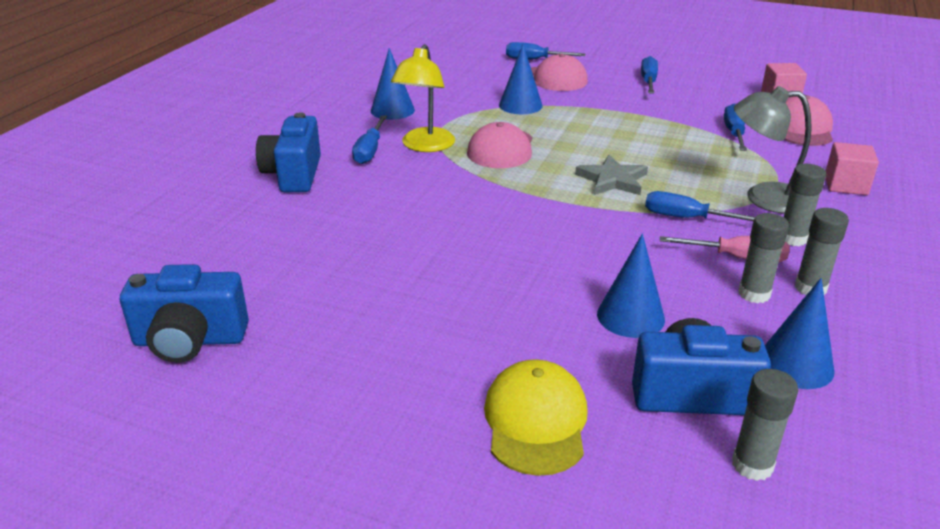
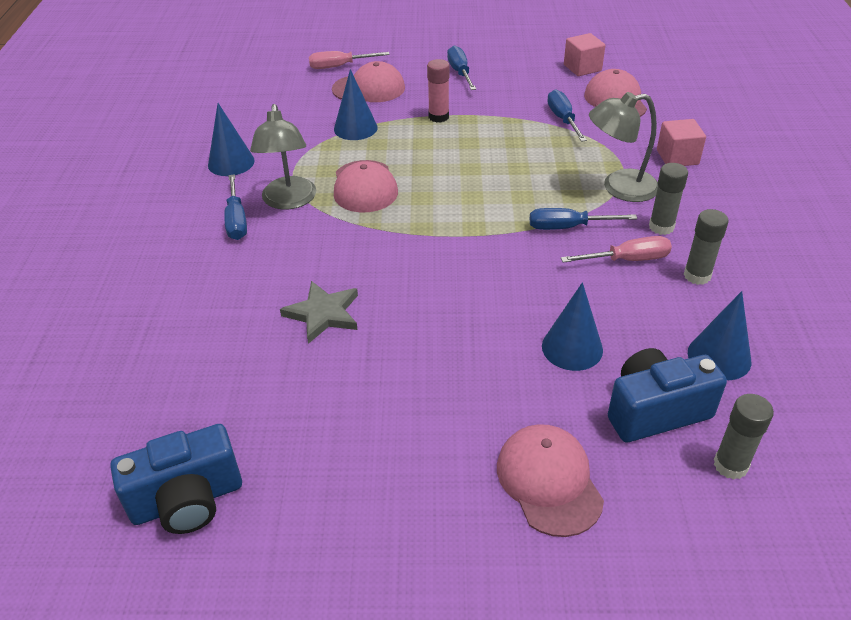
camera: 20 degrees left, 10 degrees up
blue camera [256,112,321,192] -> none
yellow lamp [391,44,455,152] -> grey lamp [250,104,316,210]
yellow cap [484,359,588,476] -> pink cap [497,424,604,537]
blue screwdriver [506,42,585,59] -> pink screwdriver [309,51,390,69]
grey star [575,155,648,195] -> grey star moved to [280,281,358,344]
grey glue stick [738,213,789,303] -> none
none -> pink glue stick [427,59,450,123]

